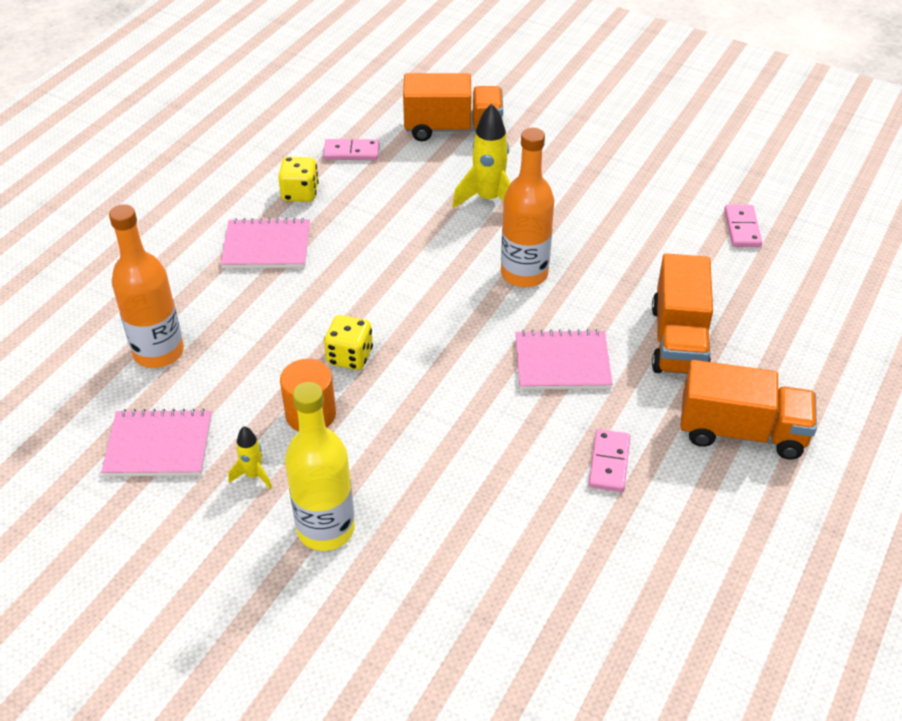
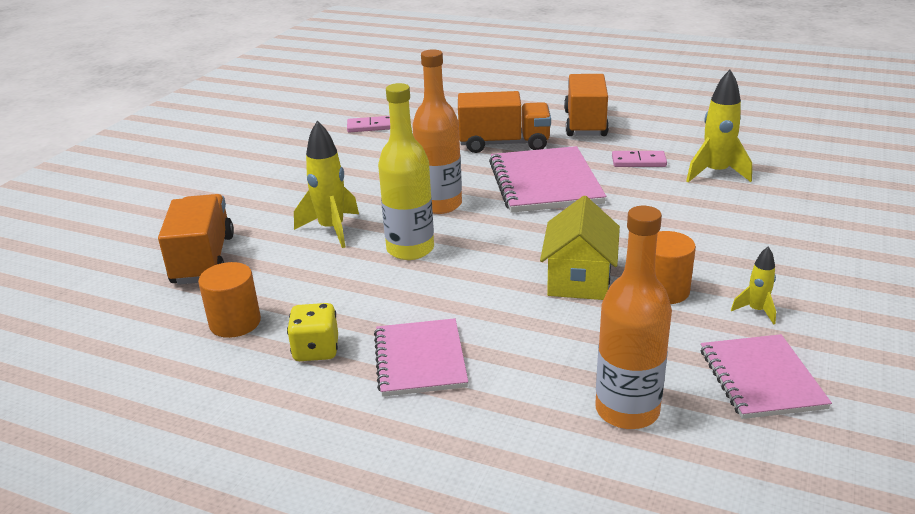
camera: 95 degrees left, 15 degrees down
yellow bottle [285,382,355,551] -> yellow bottle moved to [378,83,434,260]
pink domino [323,139,379,160] -> orange cylinder [198,262,261,338]
yellow dice [324,315,373,370] -> yellow house [540,196,620,300]
pink notebook [515,329,613,390] -> pink notebook [489,146,606,213], size x1.52
none -> yellow rocket [686,70,752,182]

